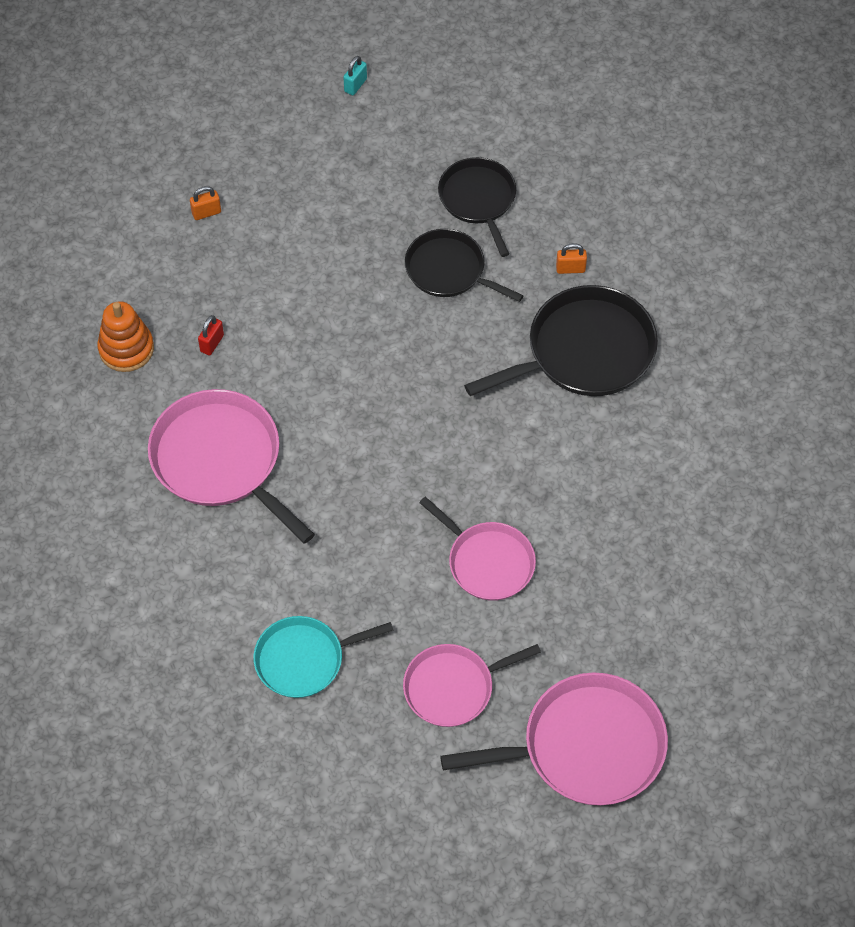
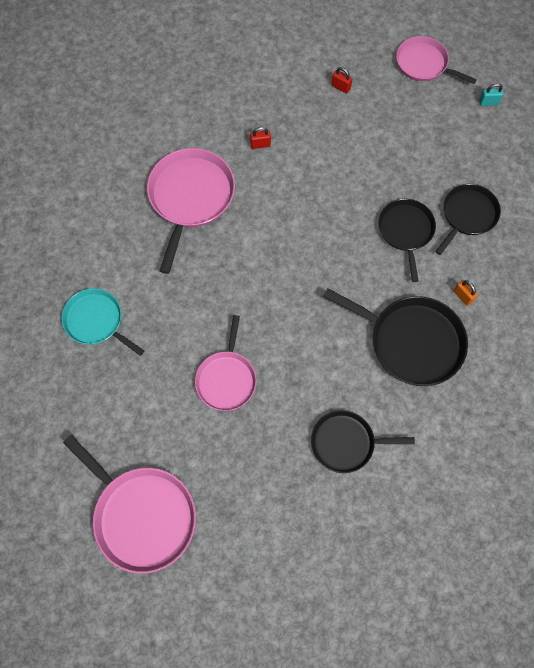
camera: 55 degrees right, 10 degrees up
orange stacking toy [97,301,154,372] -> none
orange padlock [190,186,221,220] -> red padlock [331,67,352,94]
pink pan [403,644,541,727] -> pink pan moved to [396,36,477,84]
none -> black pan [311,410,415,473]

